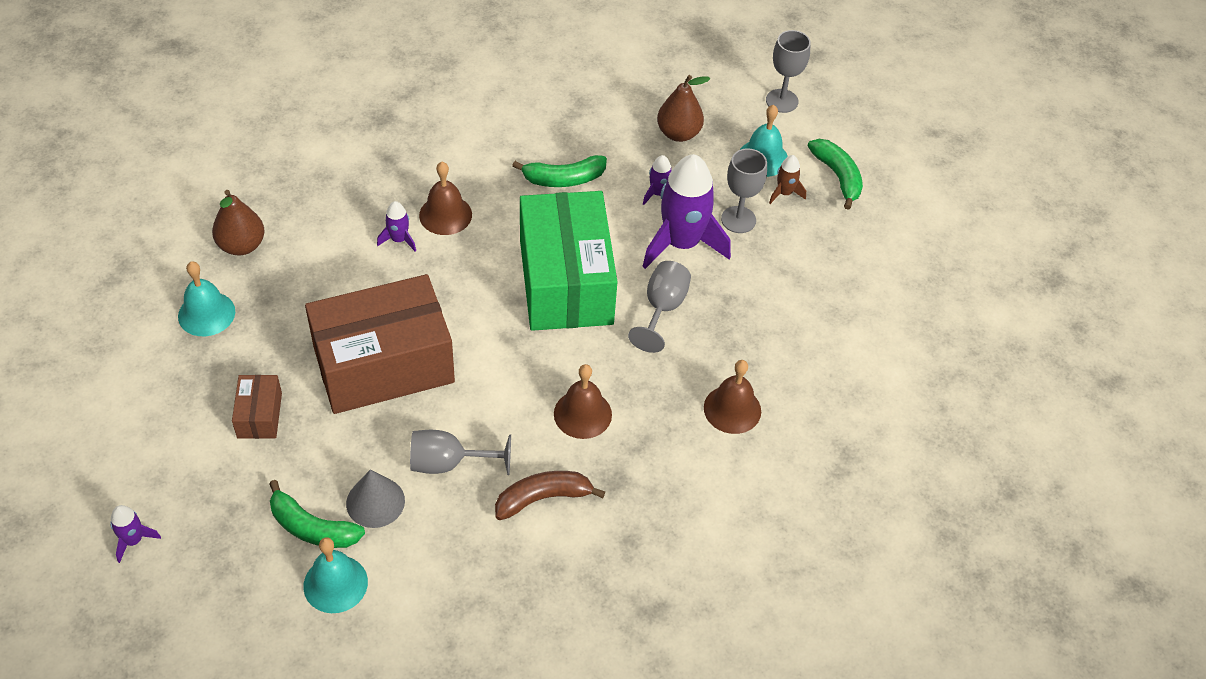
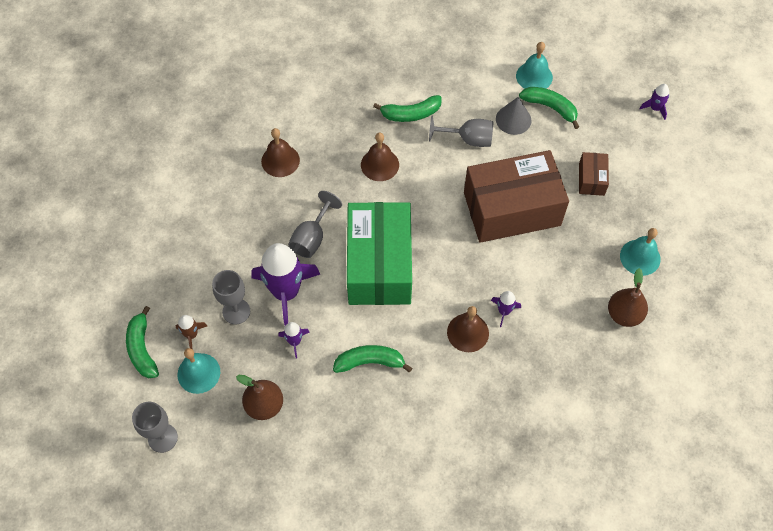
camera: 170 degrees left, 10 degrees up
brown banana [495,471,606,520] -> green banana [373,95,441,122]

